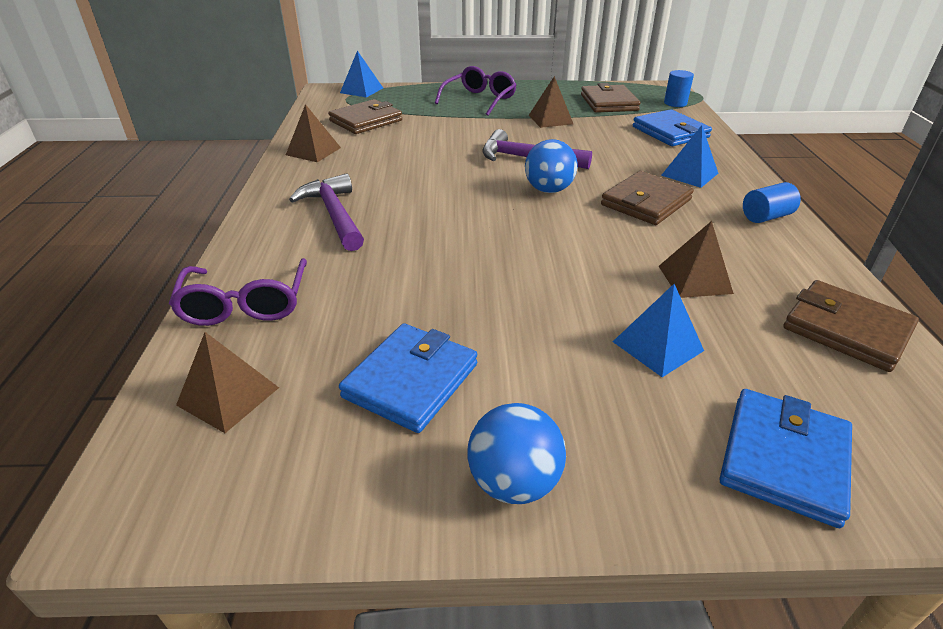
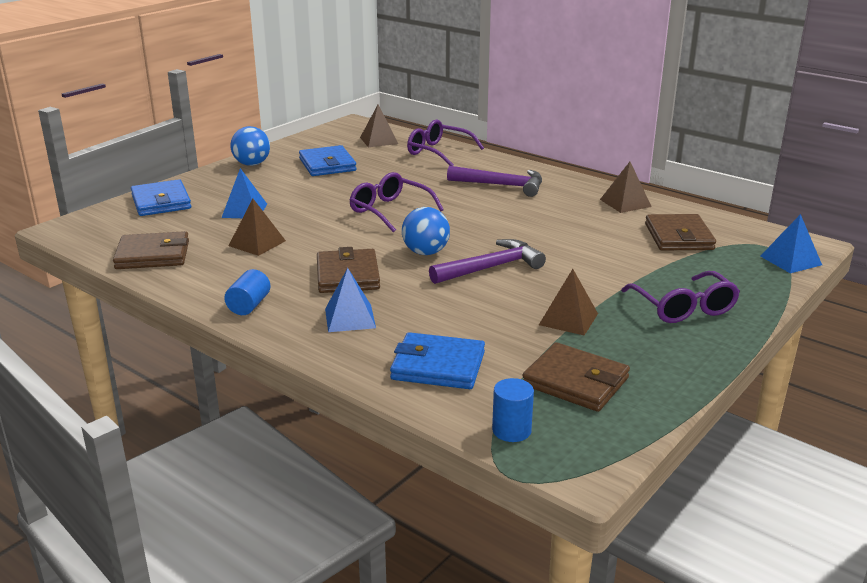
camera: 130 degrees right, 10 degrees down
none -> purple glasses [349,172,444,232]

